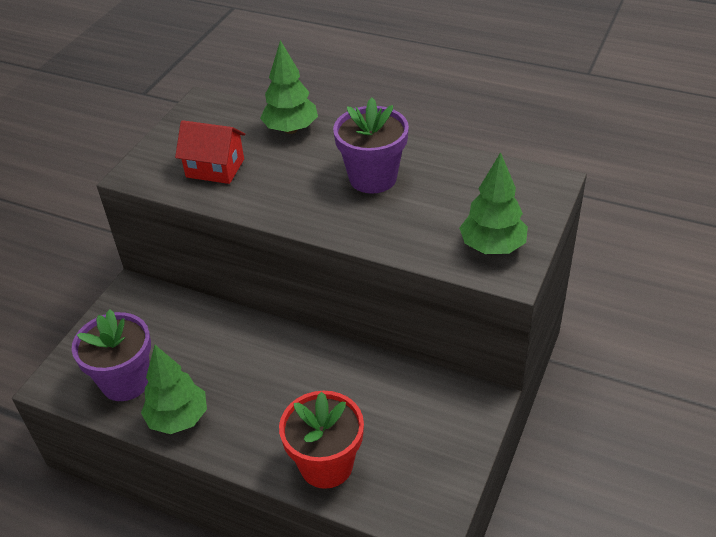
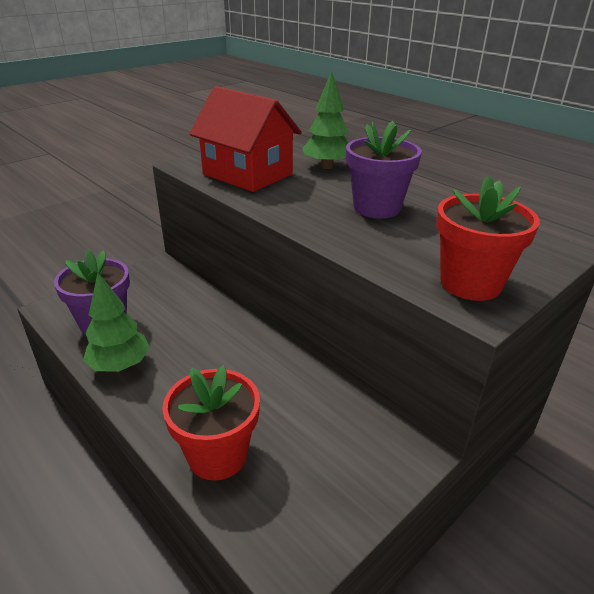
camera: 20 degrees right, 10 degrees down
red house [175,120,245,184] -> red house [189,86,302,192], size x1.64
green tree [459,152,528,254] -> red flower pot [436,175,540,301]

